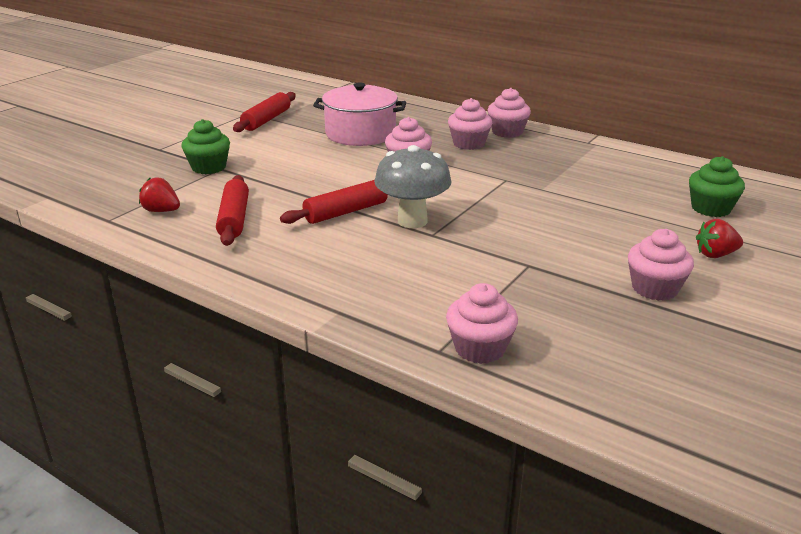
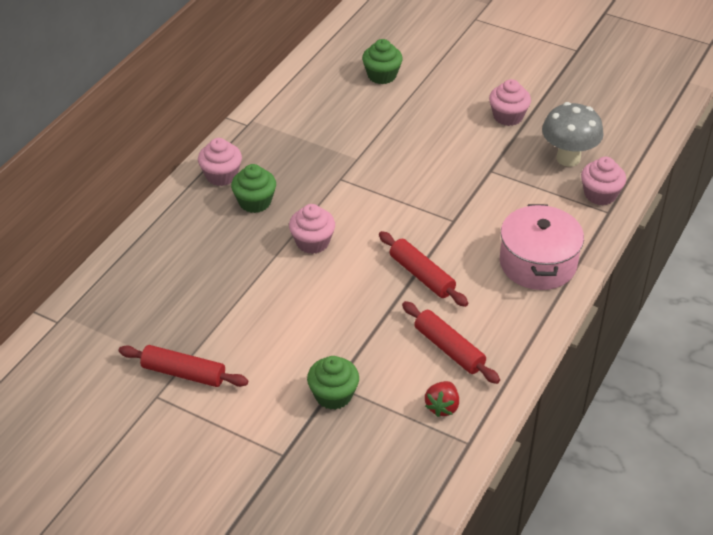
camera: 95 degrees left, 15 degrees up
red rolling pin [216,175,249,246] -> red rolling pin turned 60 degrees clockwise [402,301,500,384]
pink pot [313,83,406,146] -> pink pot moved to [500,204,584,290]
grey mushroom [374,145,452,228] -> grey mushroom moved to [542,102,604,167]
pink cupcake [448,98,492,150] -> green cupcake [231,164,276,213]
red strawberry [696,219,743,258] -> none

